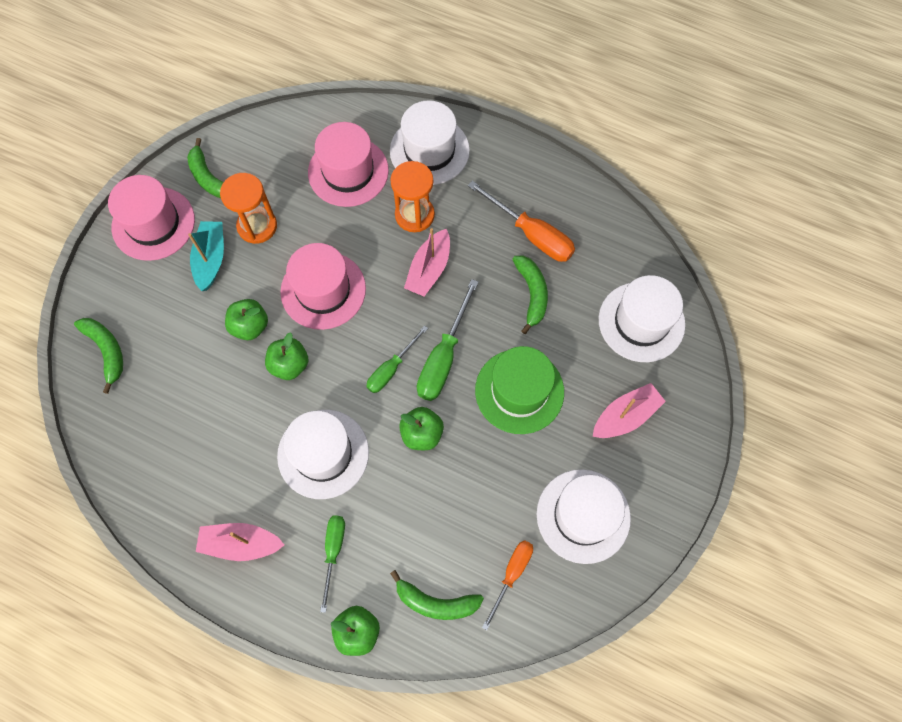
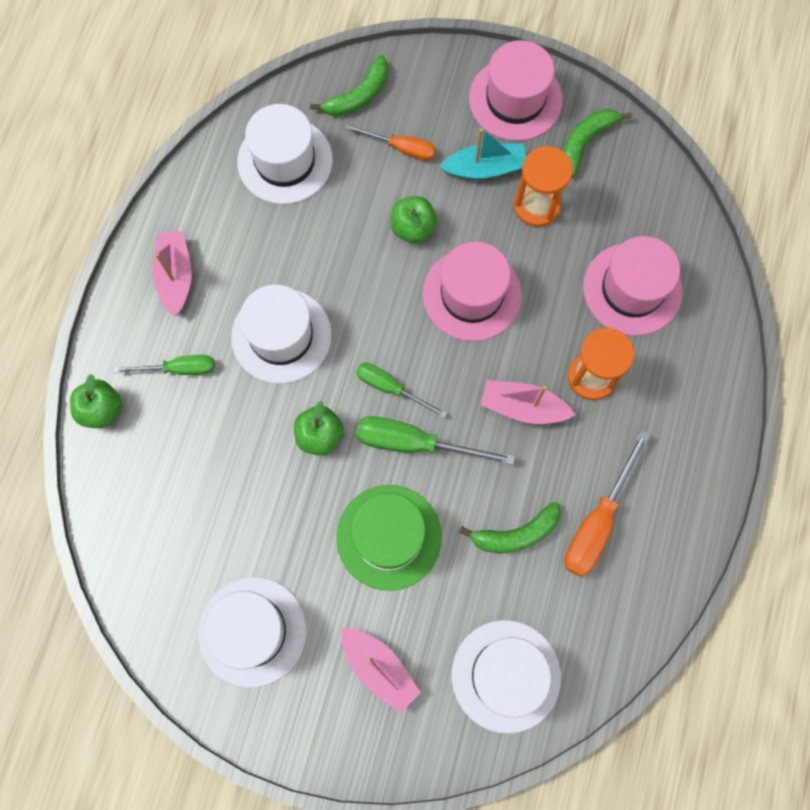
camera: 80 degrees right, 5 degrees up
green apple [265,332,308,380] -> none
white hat [390,100,470,185] -> white hat moved to [237,104,333,204]
green banana [390,570,484,620] -> none
orange screwdriver [482,540,533,630] -> orange screwdriver moved to [345,124,436,161]

